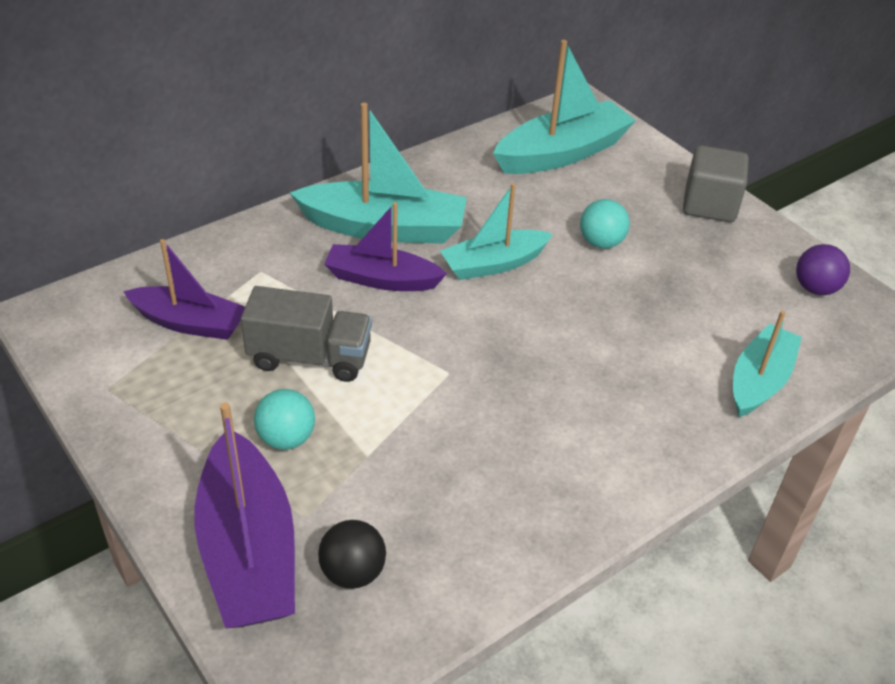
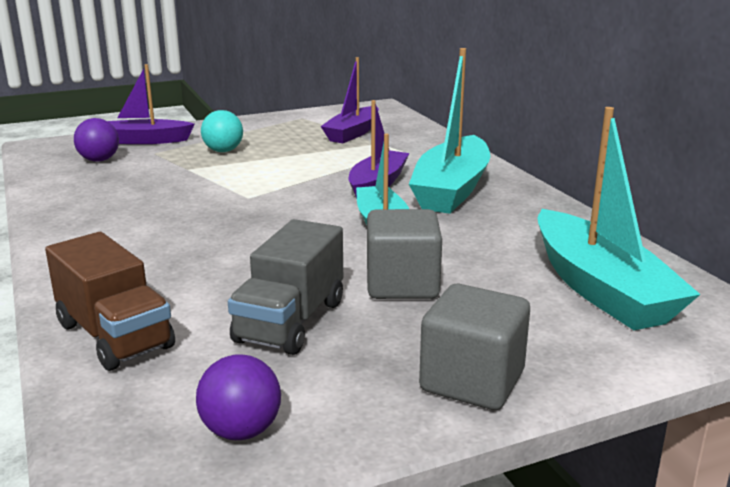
camera: 105 degrees right, 20 degrees down
purple boat [194,402,295,629] -> purple boat [108,64,195,144], size x0.66
grey truck [241,286,372,382] -> grey truck moved to [228,219,343,355]
black ball [318,520,386,589] -> purple ball [74,118,119,162]
turquoise ball [580,199,630,249] -> grey cube [367,209,442,299]
turquoise boat [733,311,802,417] -> brown truck [45,232,175,371]

